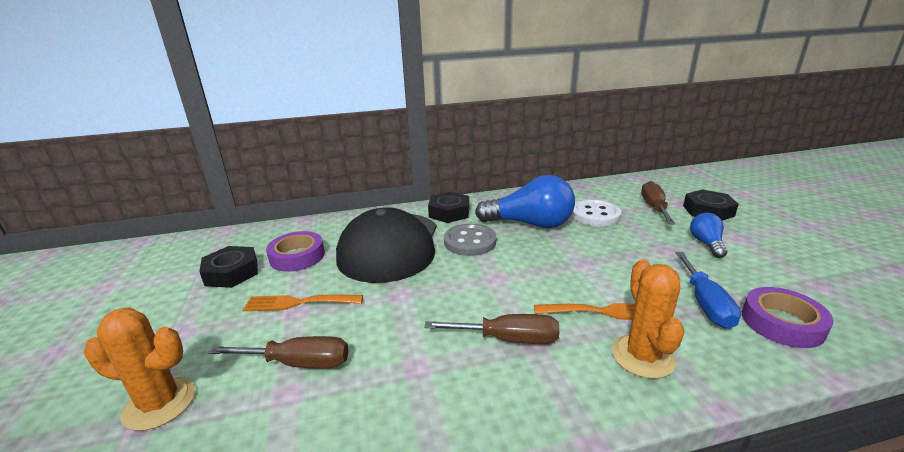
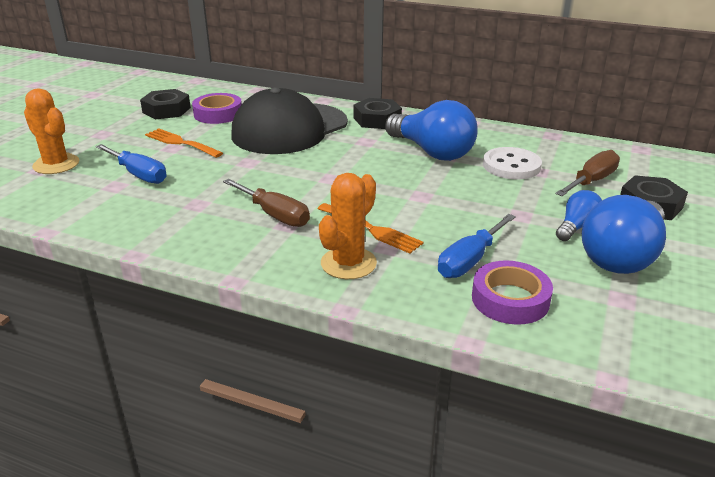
camera: 35 degrees right, 5 degrees up
brown screwdriver [208,336,349,369] -> blue screwdriver [96,144,167,184]
grey button [444,224,496,256] -> none
none -> blue light bulb [582,195,666,274]

